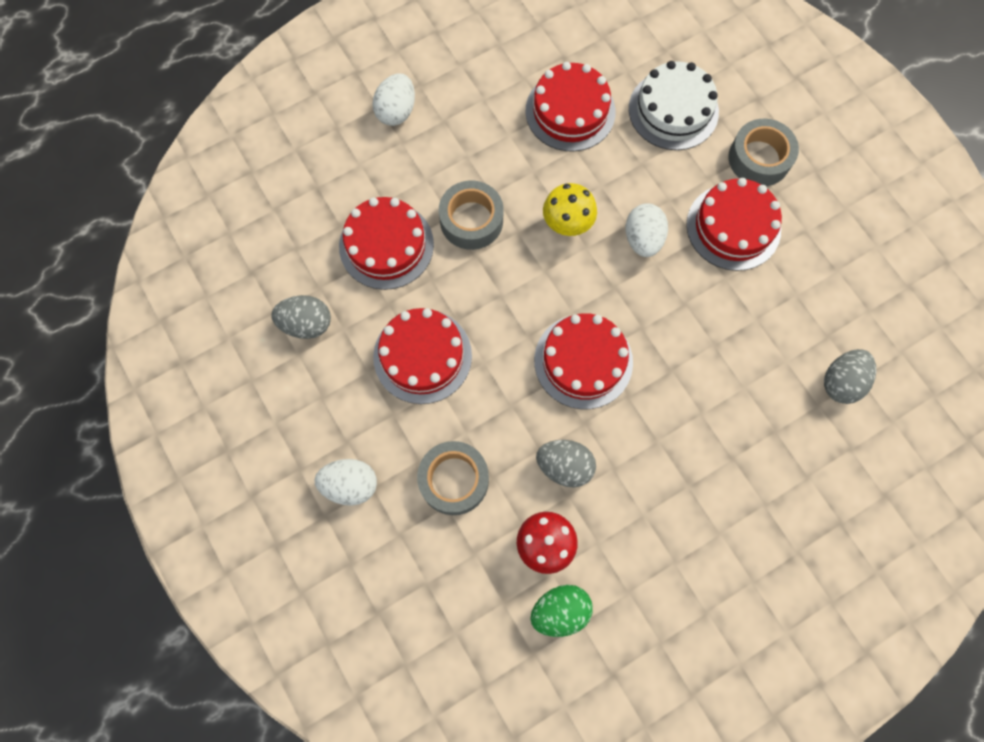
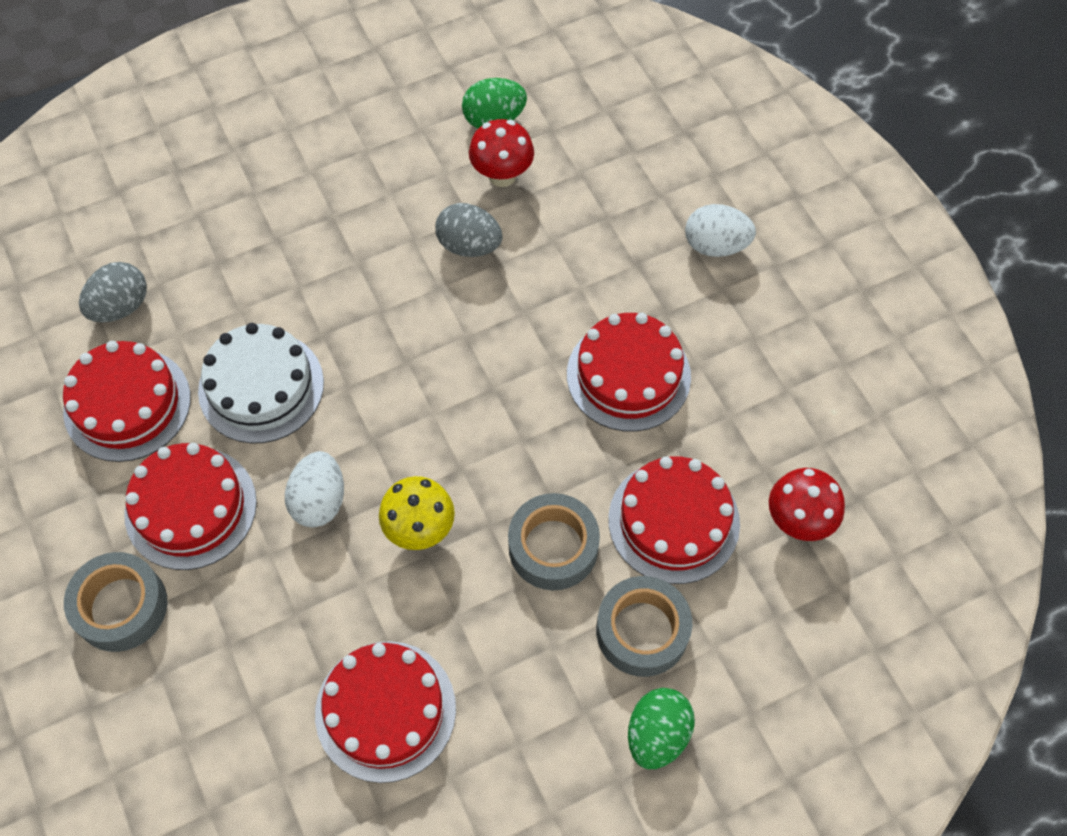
camera: 175 degrees left, 10 degrees down
grey egg [271,295,331,339] -> none
white egg [372,73,415,126] -> green egg [628,688,695,769]
grey tape [417,441,489,515] -> grey tape moved to [596,576,692,677]
red cake [534,313,633,409] -> red cake moved to [63,341,191,462]
white cake [629,61,719,150] -> white cake moved to [198,323,324,444]
none -> red mushroom [769,468,845,541]

